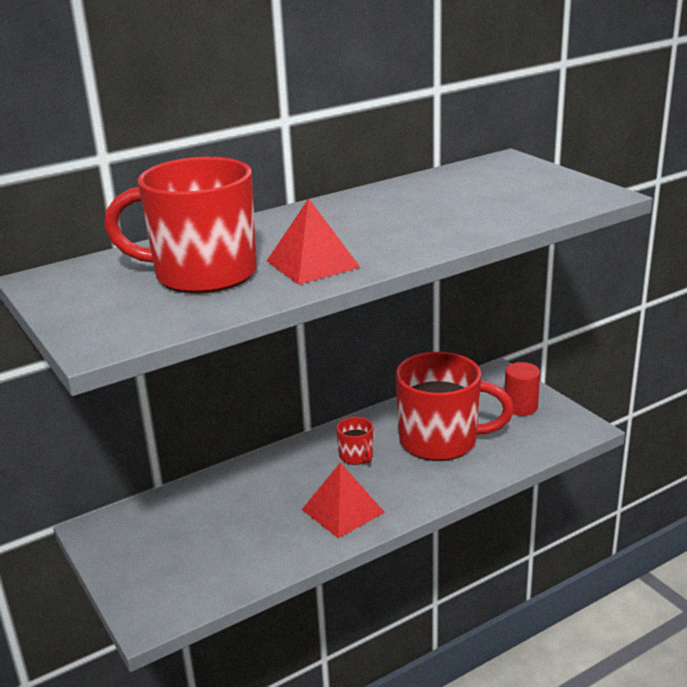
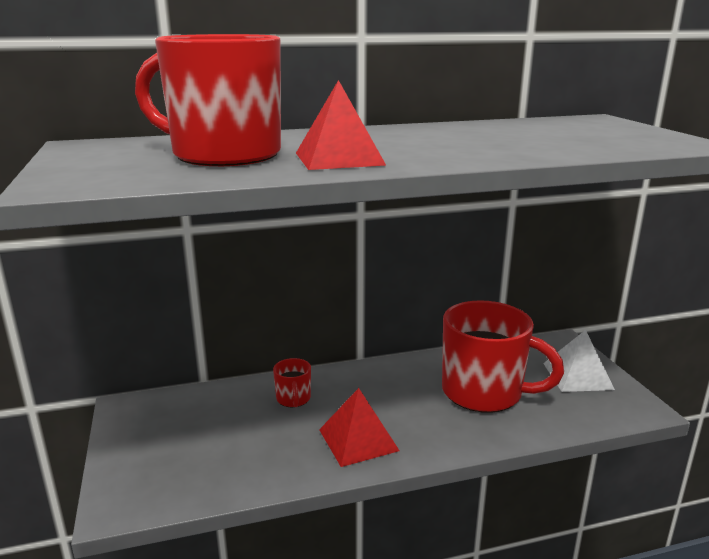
camera: 15 degrees right, 5 degrees down
red mug [336,417,373,465] -> red mug moved to [273,358,311,407]
red cylinder [505,362,540,416] -> white pyramid [543,330,615,392]

